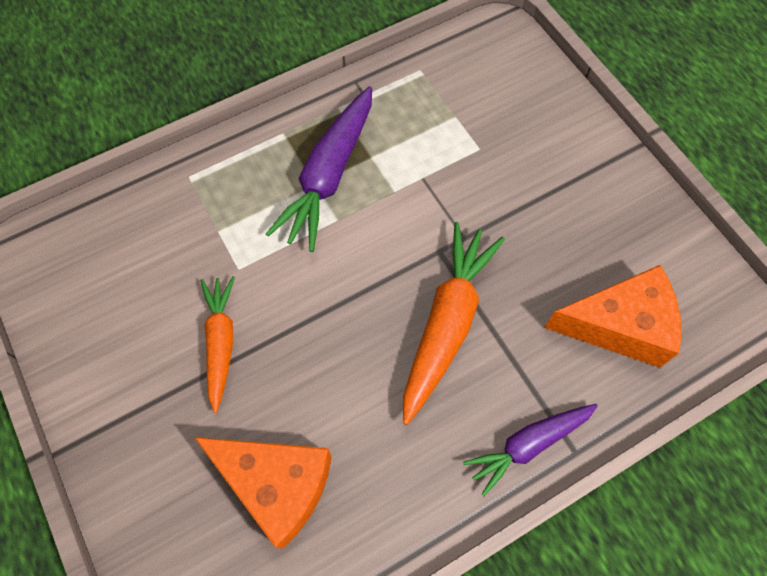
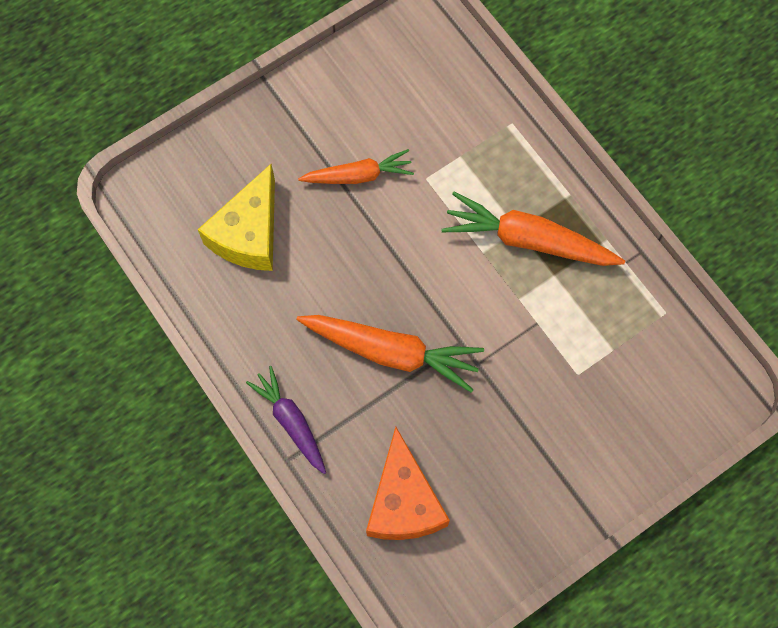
camera: 85 degrees right, 5 degrees up
orange cheese [194,437,332,549] -> yellow cheese [198,164,275,271]
purple carrot [266,86,372,252] -> orange carrot [441,192,625,266]

